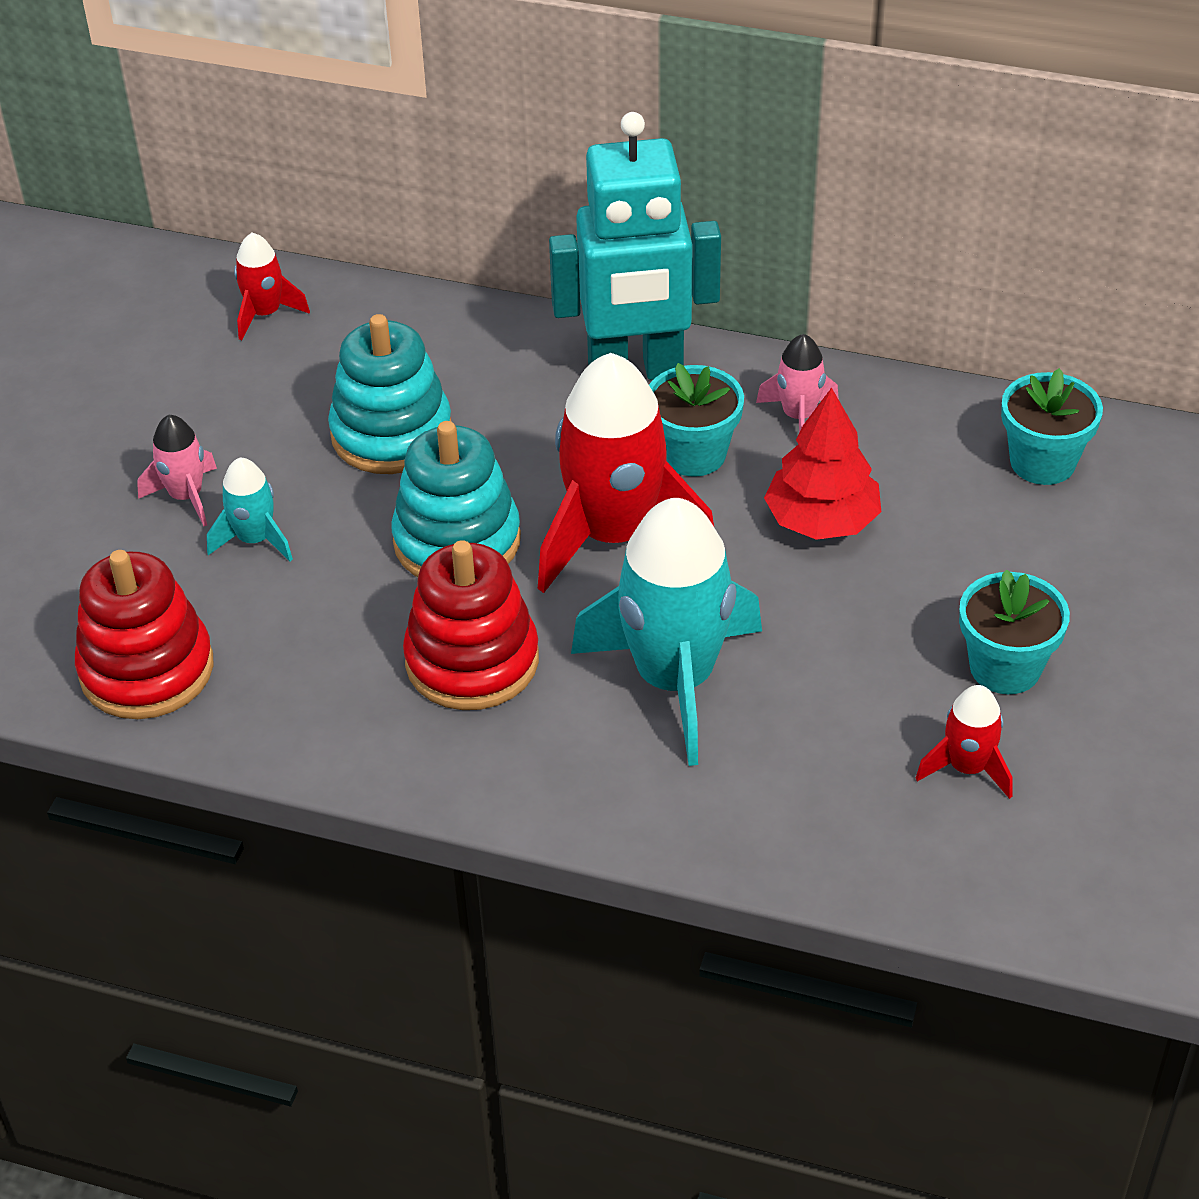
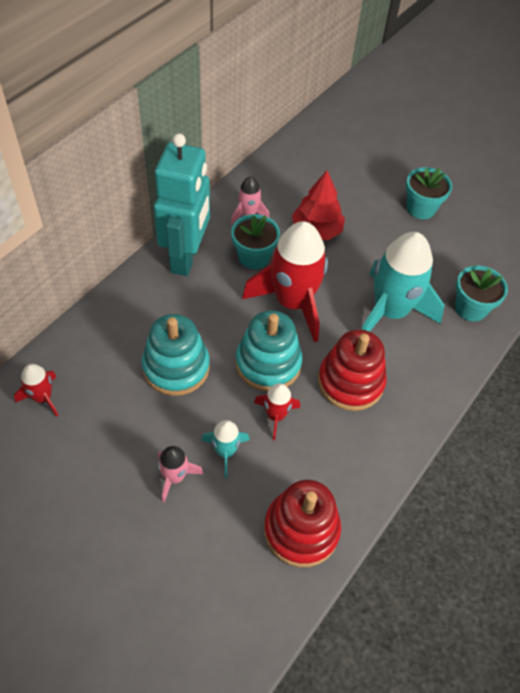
camera: 75 degrees left, 10 degrees up
red rocket [916,685,1013,799] -> red rocket moved to [254,383,300,440]
turquoise flower pot [1001,368,1103,485] -> turquoise flower pot moved to [455,265,508,322]

